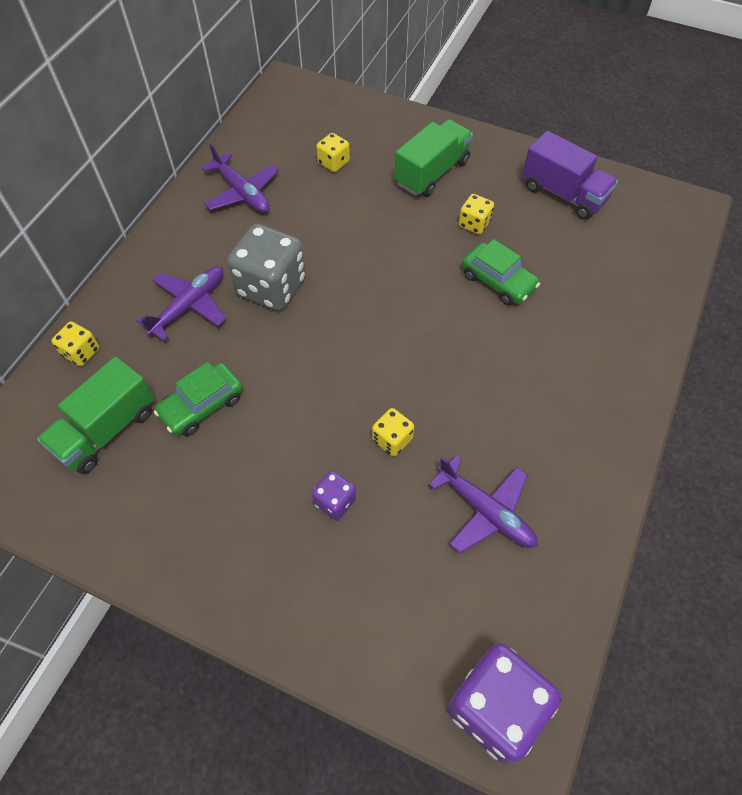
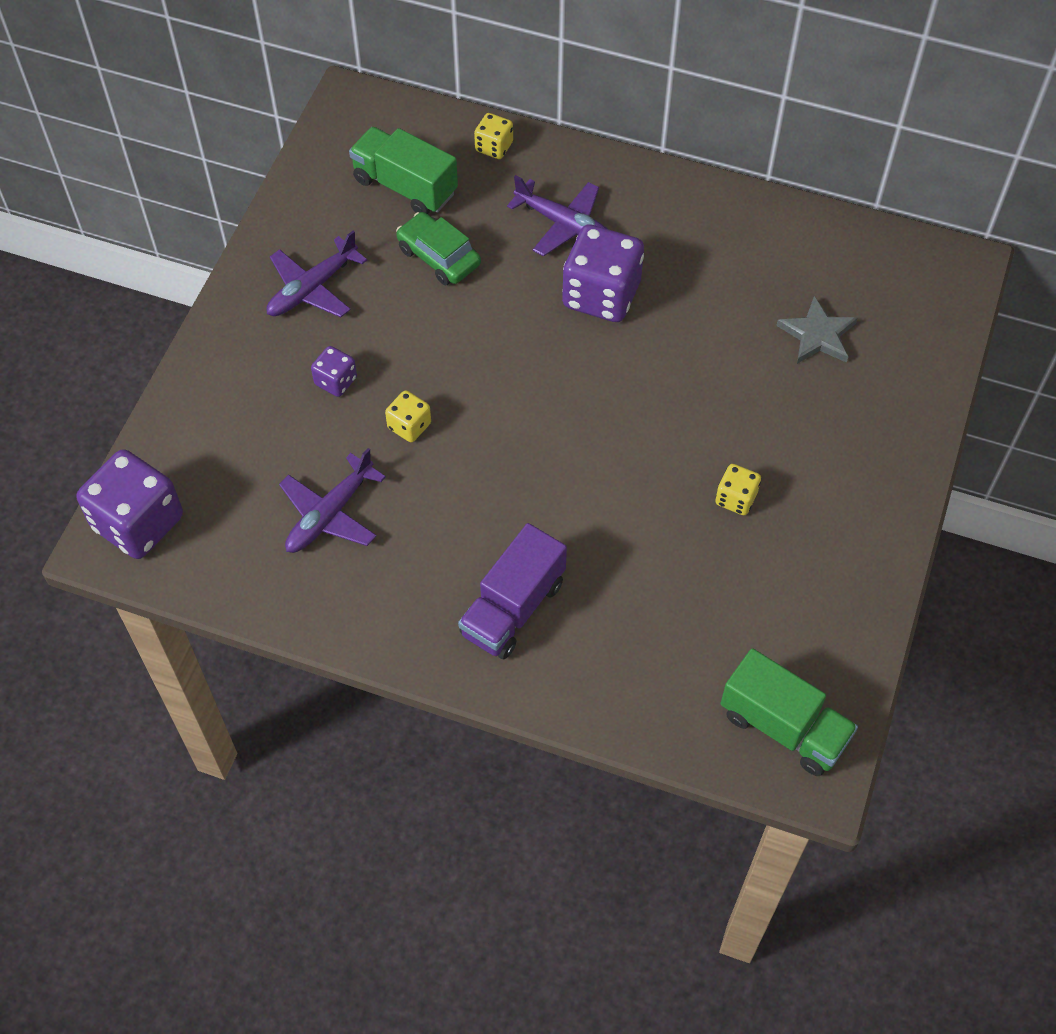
camera: 85 degrees right, 0 degrees up
purple plane [202,144,279,213] -> purple plane moved to [266,231,367,317]
grey dice [227,224,306,311] -> purple dice [562,224,644,322]
yellow dice [316,133,350,172] -> grey star [776,296,857,364]
green truck [394,119,473,197] -> green truck moved to [721,648,858,776]
green car [462,239,540,306] -> none
purple truck [522,131,618,220] -> purple truck moved to [458,523,567,659]

